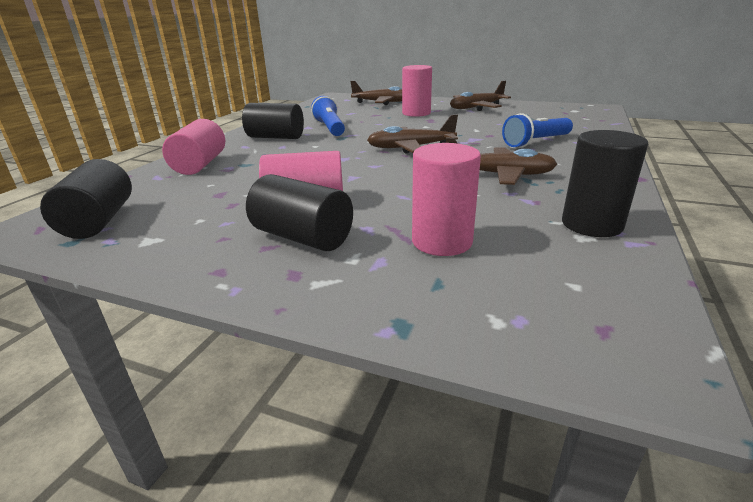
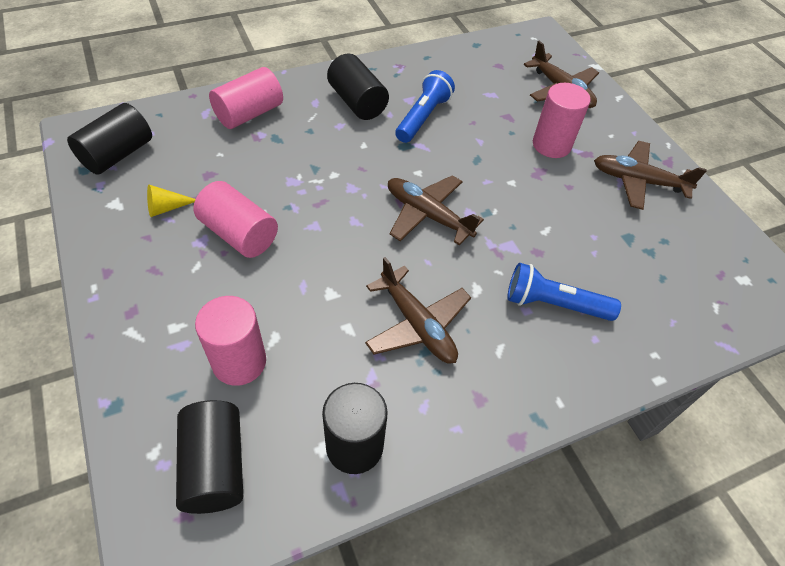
camera: 40 degrees right, 25 degrees up
black cylinder [246,174,353,251] -> black cylinder moved to [176,400,243,514]
none -> yellow cone [147,185,196,217]

